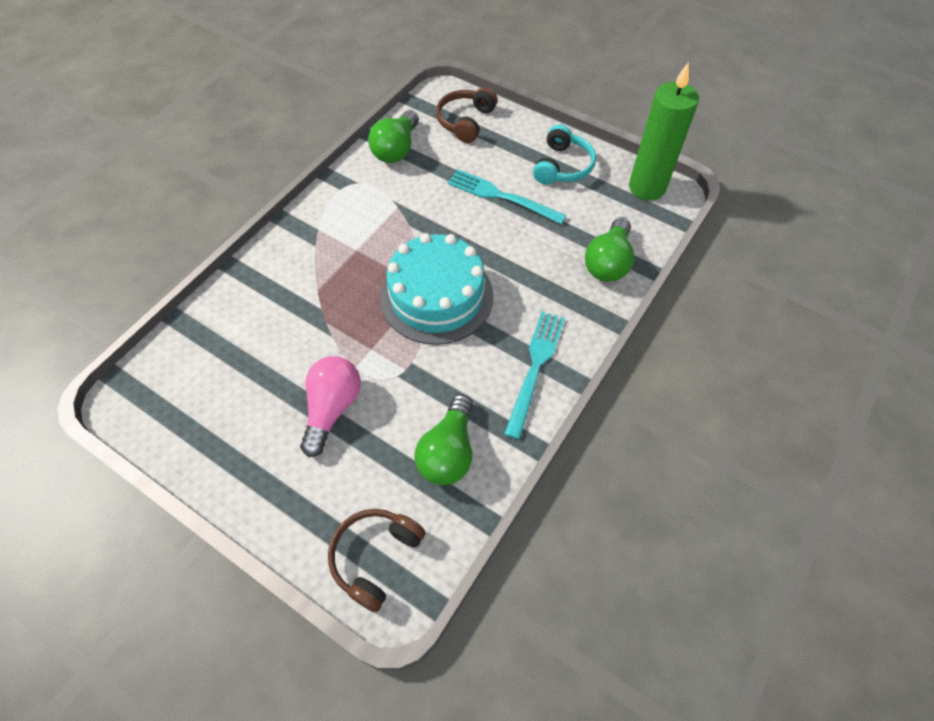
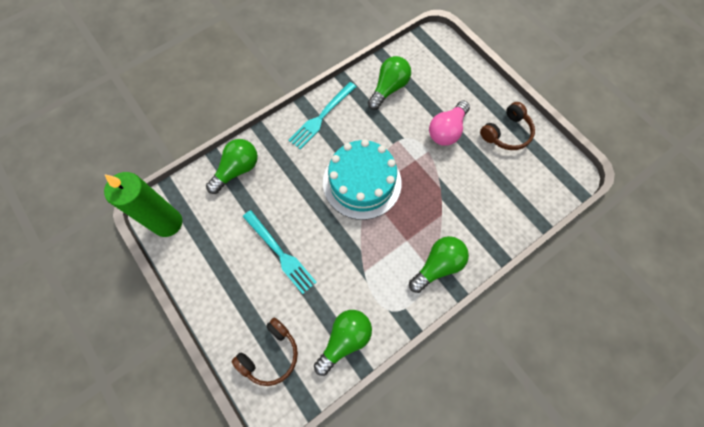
camera: 160 degrees left, 10 degrees up
brown headphones [328,509,426,613] -> brown headphones moved to [480,102,535,150]
turquoise headphones [533,125,596,185] -> none
none -> green light bulb [409,236,469,293]

